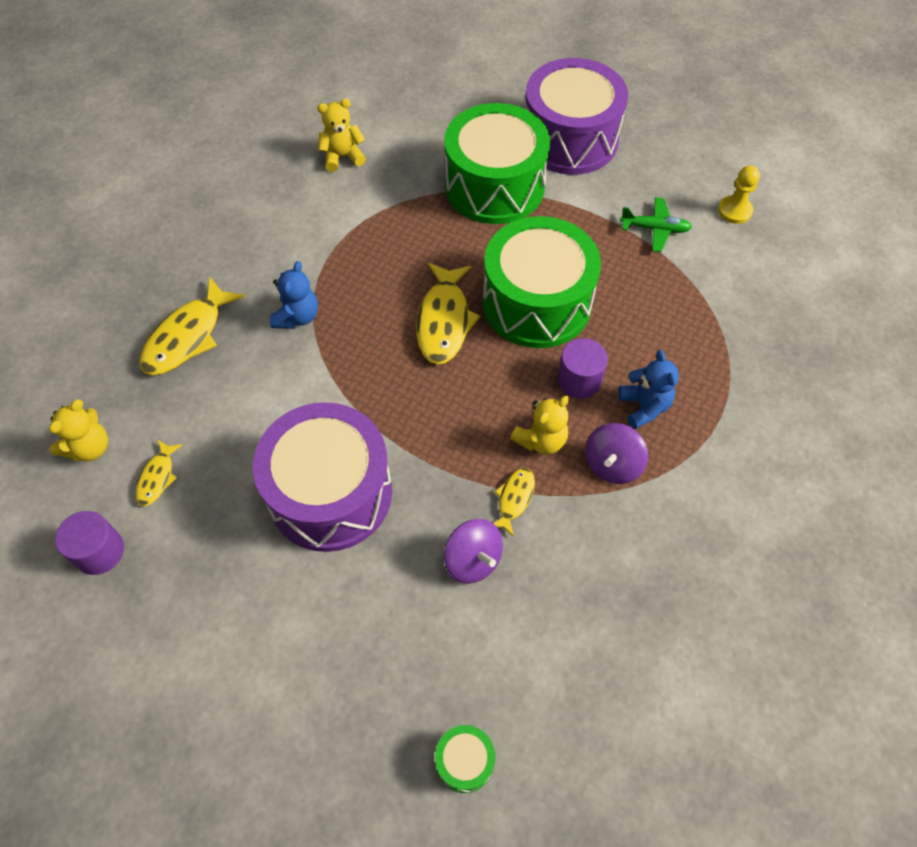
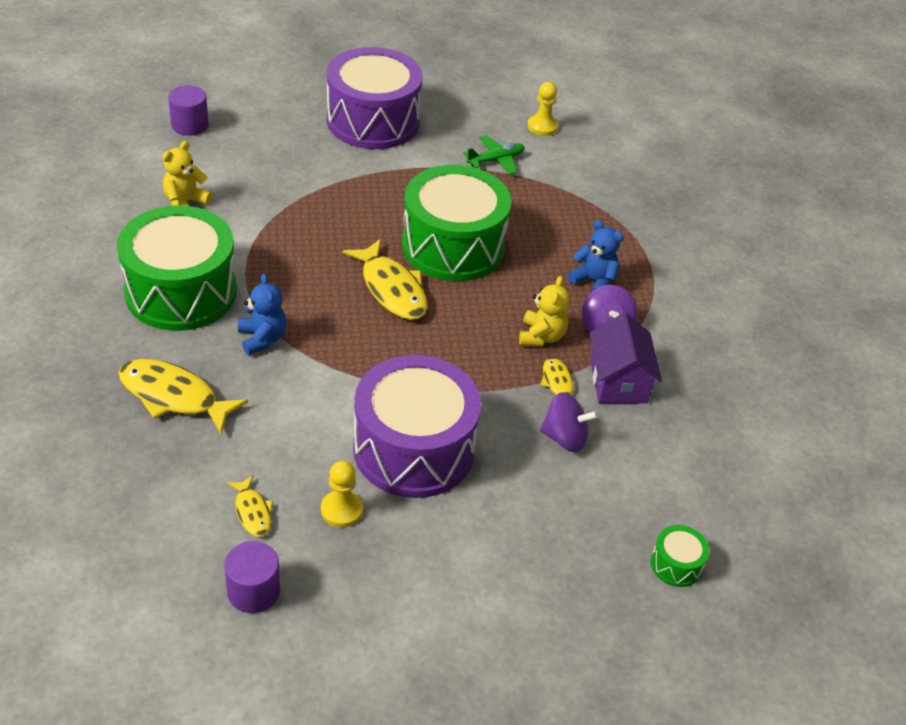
camera: 40 degrees left, 15 degrees down
yellow teddy bear [49,399,108,461] -> none
yellow fish [140,277,245,375] -> yellow fish turned 120 degrees clockwise [118,359,248,434]
green drum [444,103,551,224] -> green drum moved to [117,206,237,331]
purple cylinder [557,338,608,398] -> purple cylinder moved to [168,85,209,136]
none -> yellow pawn [321,461,363,527]
none -> purple house [589,313,662,404]

